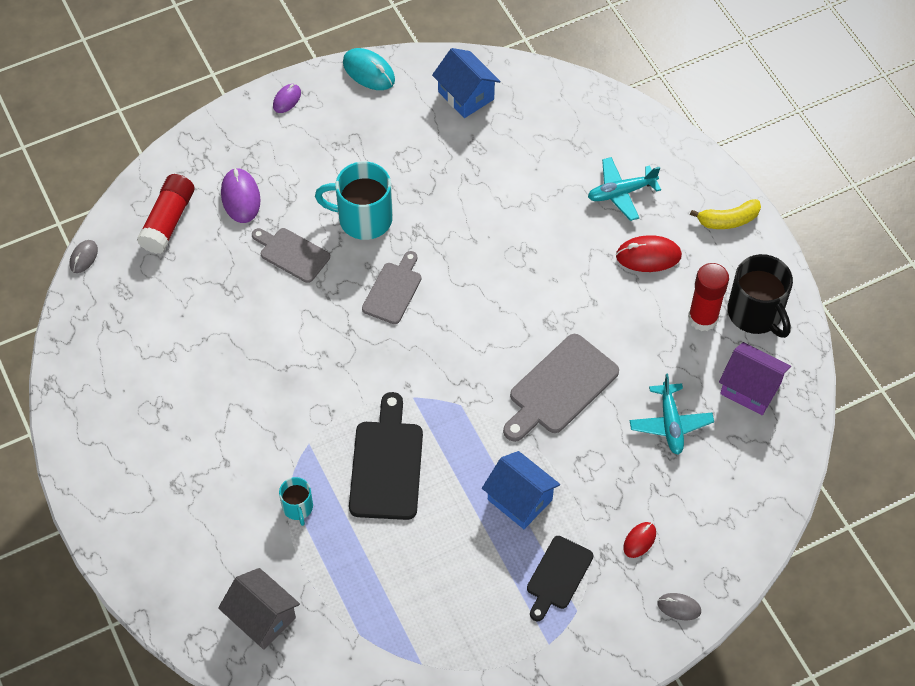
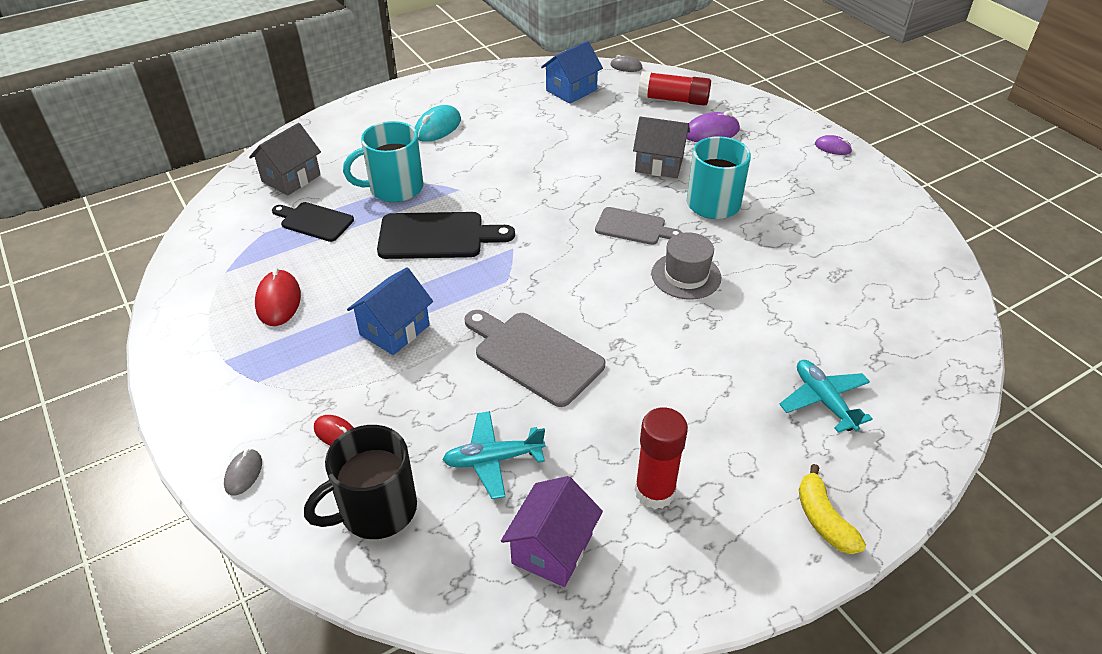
camera: 85 degrees right, 15 degrees down
grey cutting board [252,228,330,283] -> grey house [633,116,690,178]
turquoise mug [279,477,313,526] -> turquoise mug [343,121,423,202], size x1.89
turquoise mouse [343,48,395,90] -> turquoise mouse moved to [415,105,461,142]
blue house [432,48,500,118] -> blue house moved to [541,41,603,104]
black cutting board [527,536,593,621] -> black cutting board moved to [272,202,354,242]
red mouse [616,235,682,272] -> red mouse moved to [255,268,301,326]
black mug [727,254,793,338] -> black mug moved to [304,425,417,539]
none -> grey hat [652,232,721,299]

